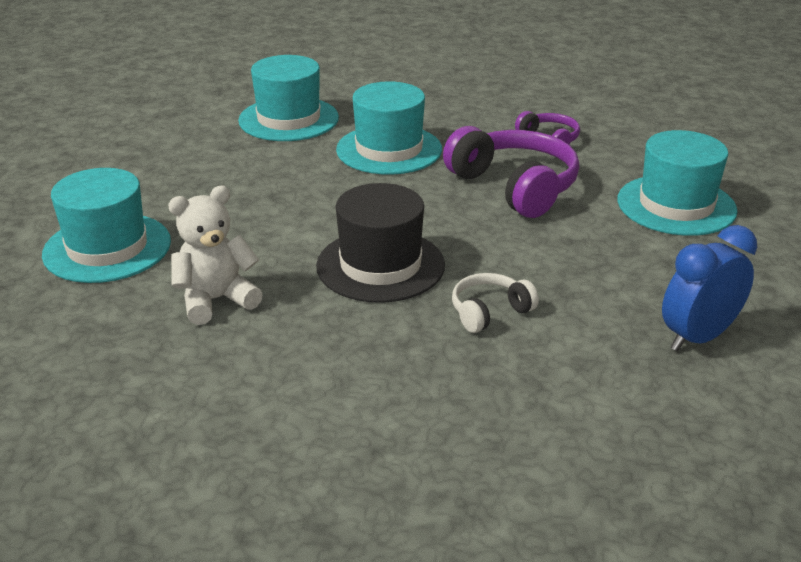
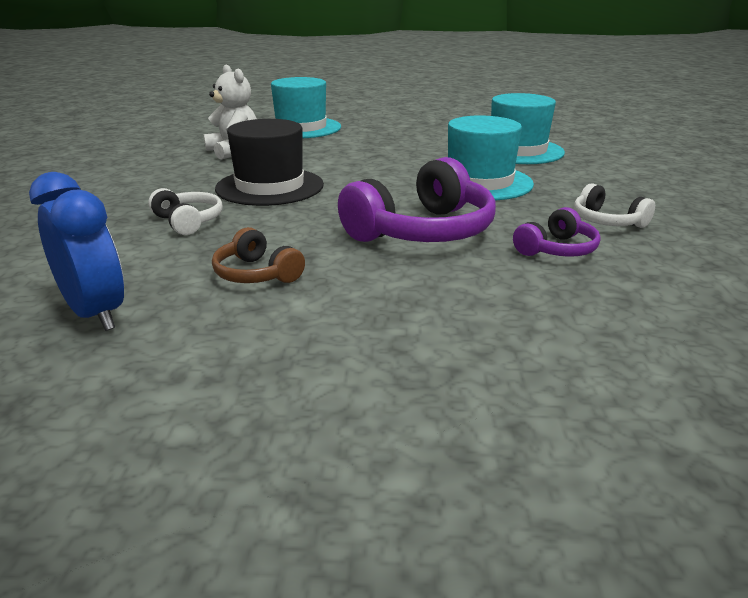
camera: 85 degrees right, 5 degrees down
turquoise hat [618,130,738,236] -> none
none -> brown headphones [212,227,305,283]
none -> white headphones [574,183,655,228]

